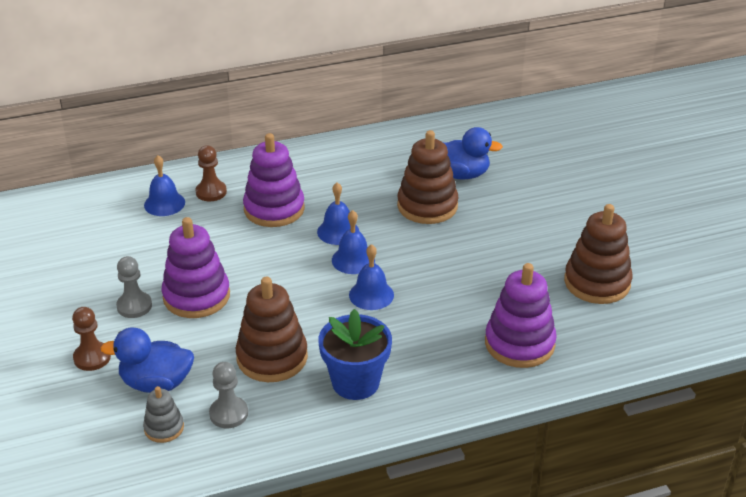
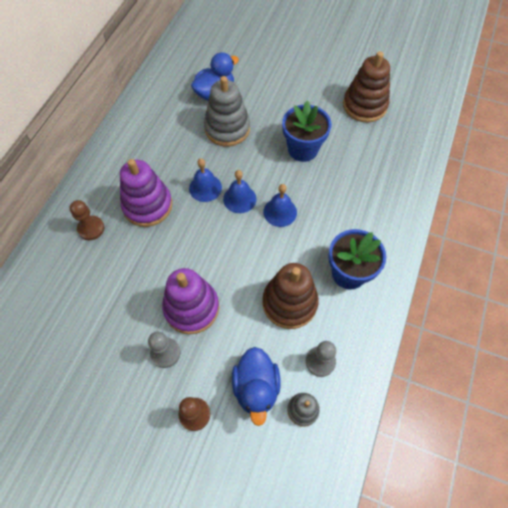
camera: 50 degrees left, 25 degrees up
blue duck [100,327,194,393] -> blue duck turned 45 degrees counterclockwise [232,347,281,426]
blue bell [144,155,185,216] -> none
brown stacking toy [397,130,458,224] -> grey stacking toy [204,76,250,146]
purple stacking toy [485,263,557,368] -> none
none -> blue flower pot [282,101,331,162]

